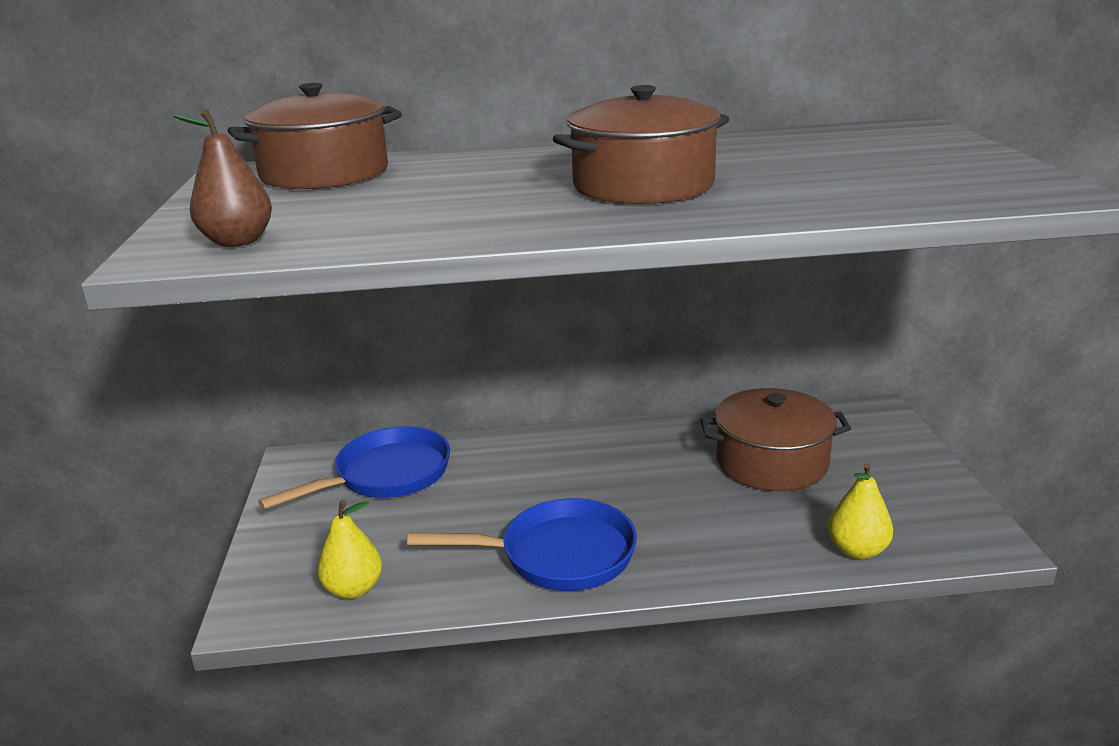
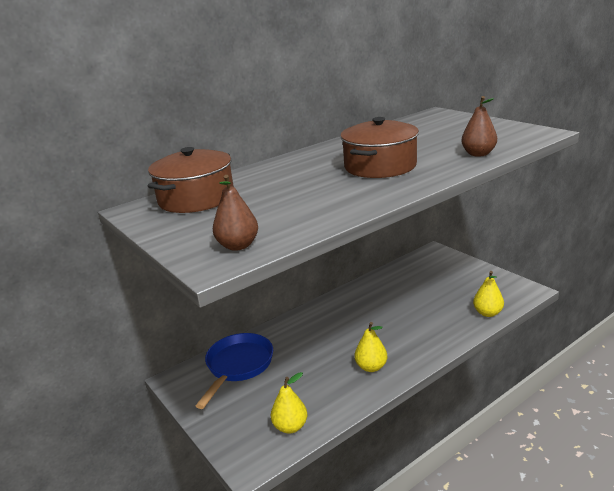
camera: 30 degrees left, 0 degrees up
blue pan [407,498,637,591] -> yellow pear [354,322,387,372]
brown pot [700,388,851,491] -> none
none -> brown pear [461,96,497,157]

